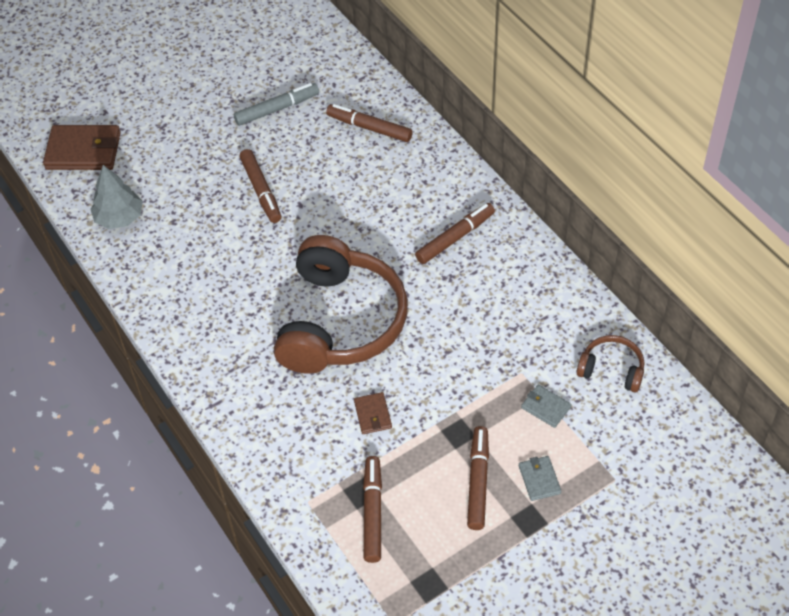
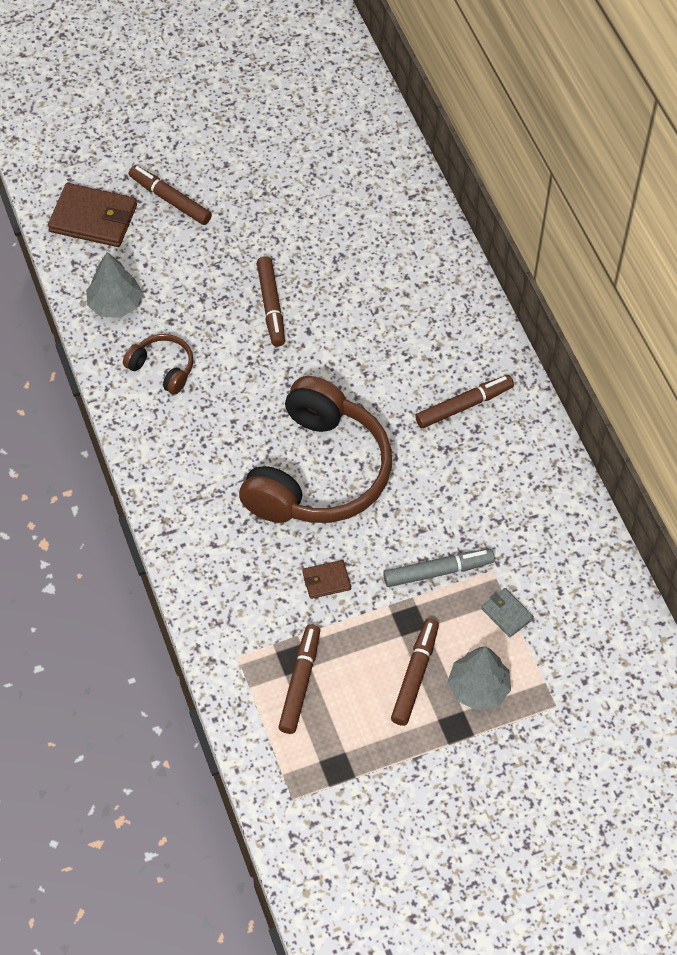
camera: 10 degrees right, 5 degrees up
grey marker [234,83,319,126] -> grey marker moved to [383,549,495,587]
brown marker [326,104,413,142] -> brown marker moved to [129,165,212,225]
brown wallet [354,392,392,434] -> brown wallet turned 75 degrees clockwise [302,560,351,599]
grey wallet [519,456,561,501] -> grey tree [447,646,511,710]
brown headphones [576,335,644,393] -> brown headphones moved to [123,334,193,395]

